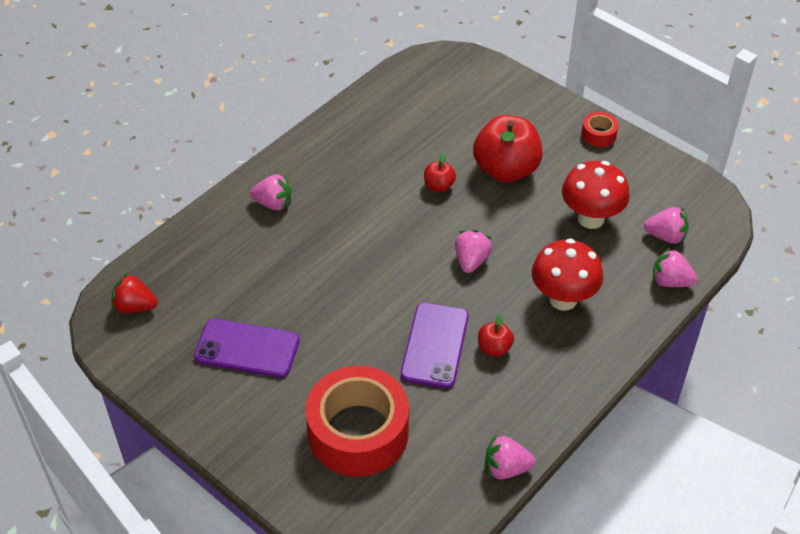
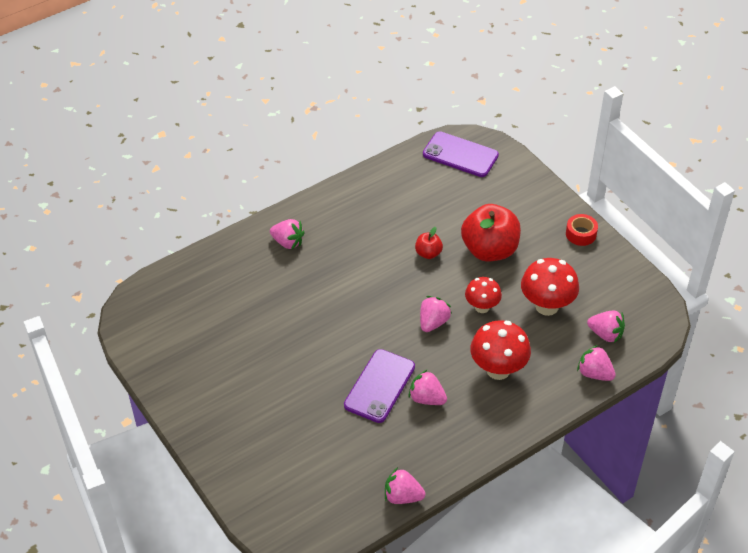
camera: 15 degrees right, 0 degrees up
red strawberry [112,273,158,313] -> none
purple phone [194,319,300,378] -> purple phone moved to [423,131,499,177]
red tape [305,366,409,477] -> none
red apple [478,314,514,357] -> pink strawberry [408,370,447,405]
none -> red mushroom [465,277,502,313]

